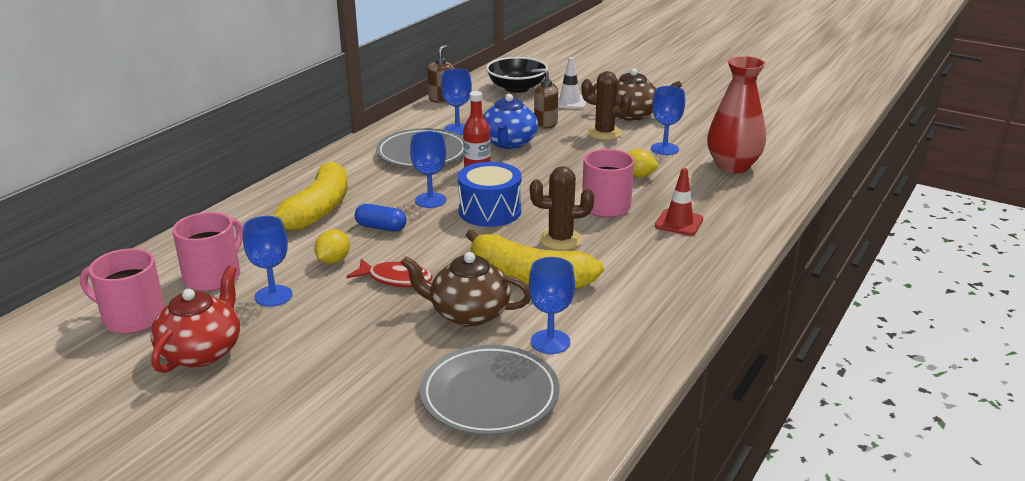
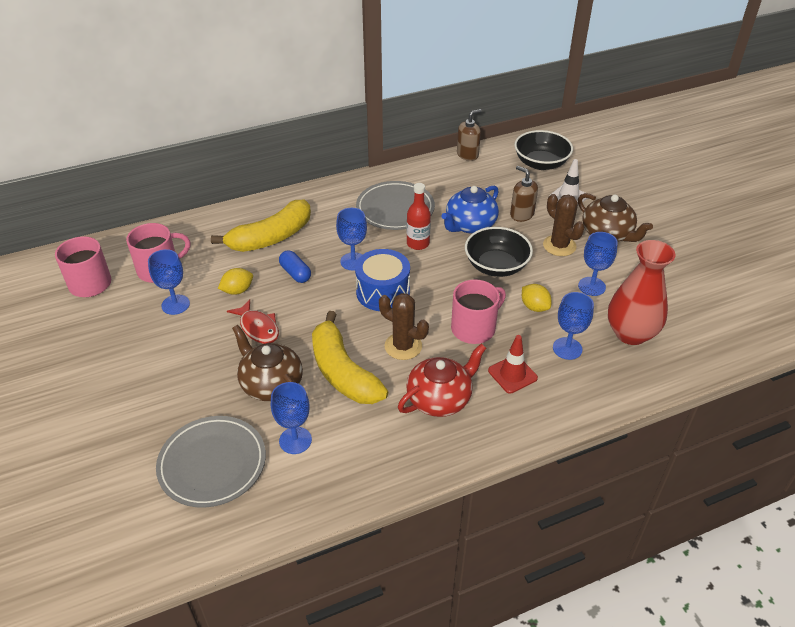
camera: 35 degrees right, 15 degrees up
red teapot [150,266,240,373] -> red teapot moved to [398,344,486,417]
blue goblet [441,69,472,135] -> blue goblet moved to [553,292,594,360]
none -> black bowl [465,227,533,277]

